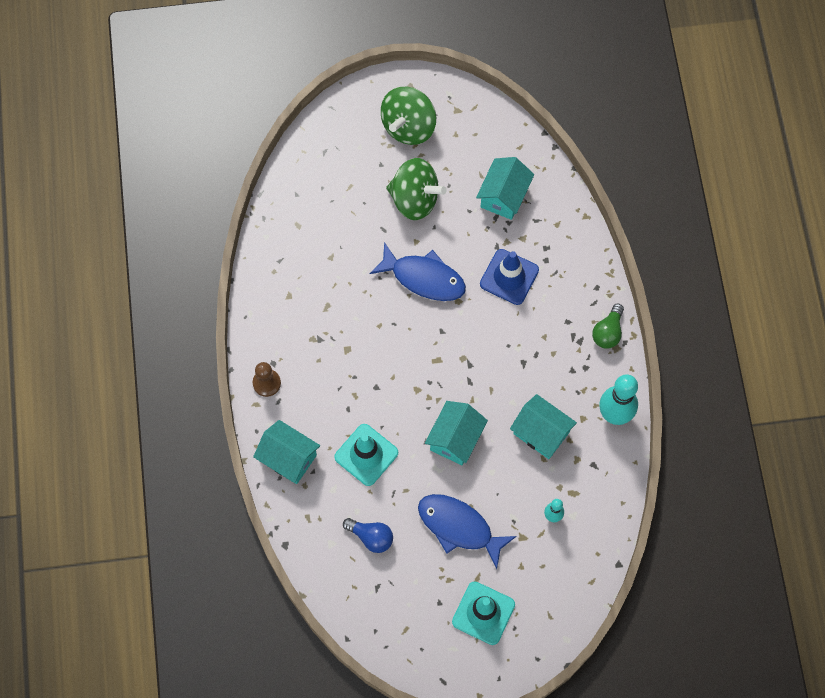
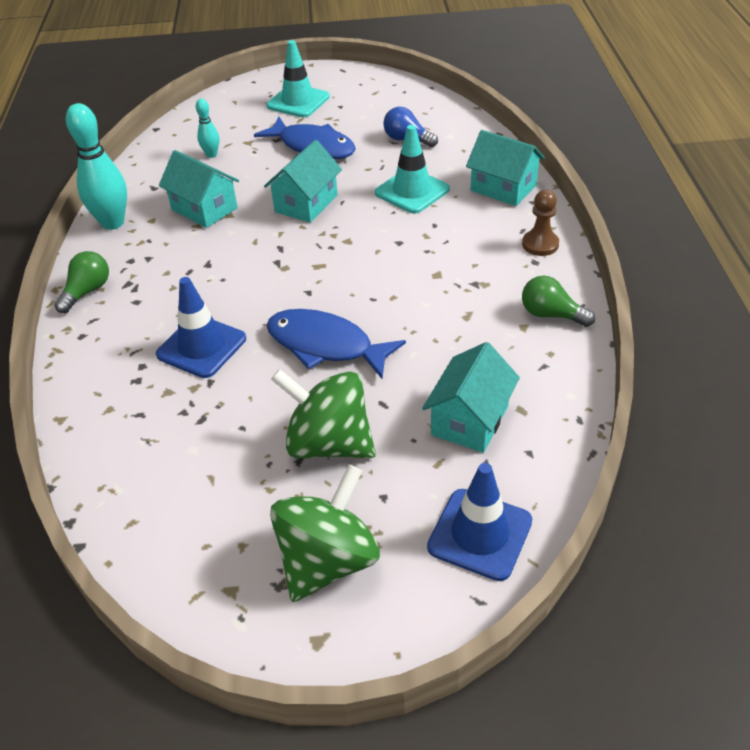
camera: 175 degrees left, 25 degrees down
turquoise house [476,157,534,220] -> turquoise house moved to [422,342,520,453]
none -> blue traffic cone [427,463,532,581]
none -> green light bulb [522,276,595,327]

